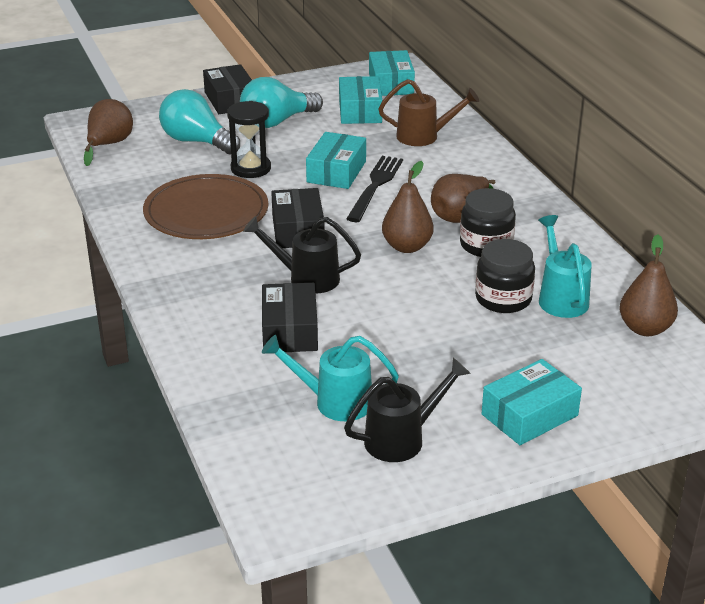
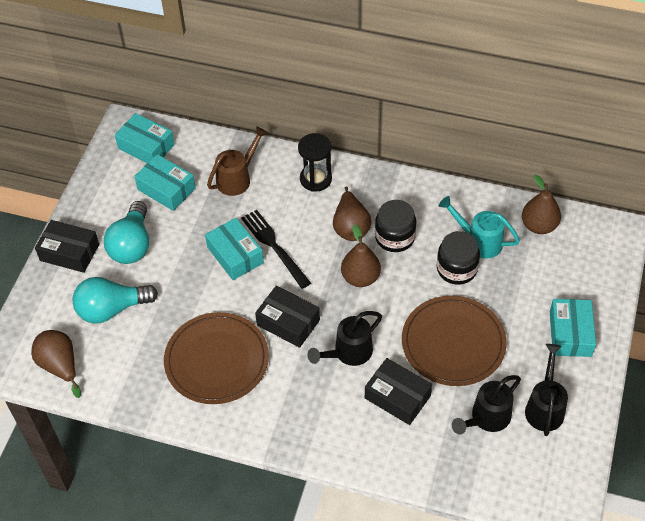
camera: 50 degrees left, 20 degrees up
black hourglass [227,101,271,178] -> black hourglass moved to [298,133,332,192]
turquoise watering can [262,335,399,421] -> black watering can [452,375,521,435]
none -> brown plate [402,296,507,386]

